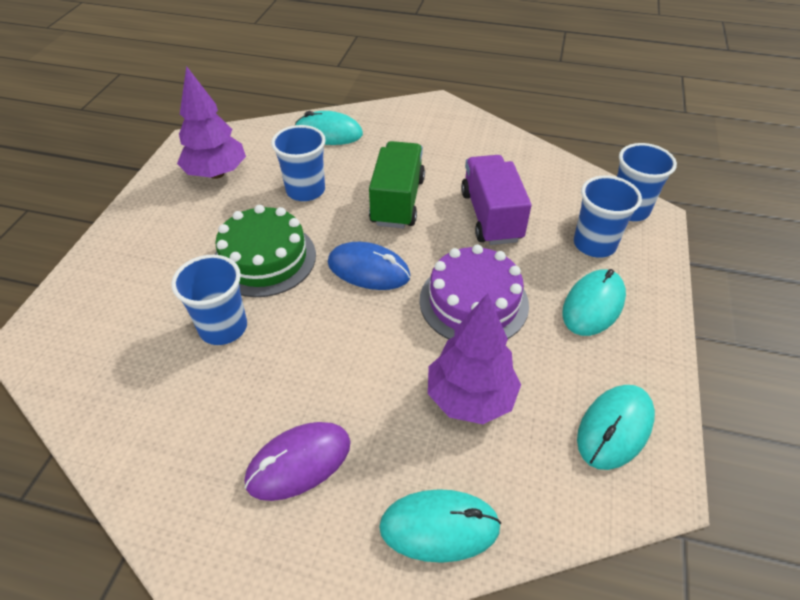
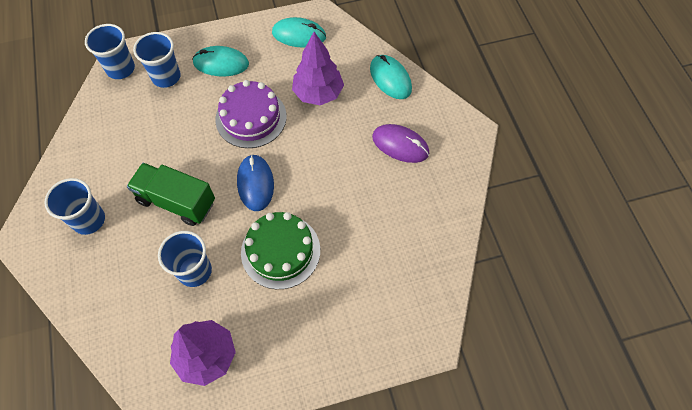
camera: 120 degrees left, 15 degrees up
blue cup [171,255,247,345] -> blue cup moved to [44,178,105,235]
turquoise mouse [295,111,363,145] -> none
green truck [369,141,425,228] -> green truck turned 45 degrees clockwise [127,163,215,226]
purple truck [461,155,532,245] -> none

